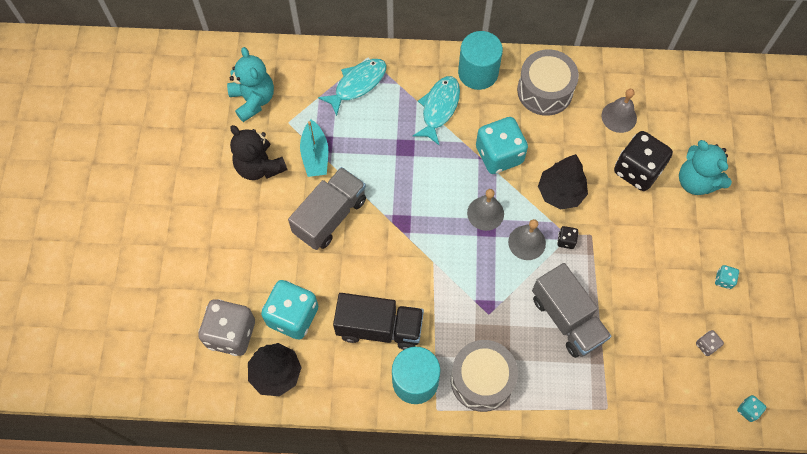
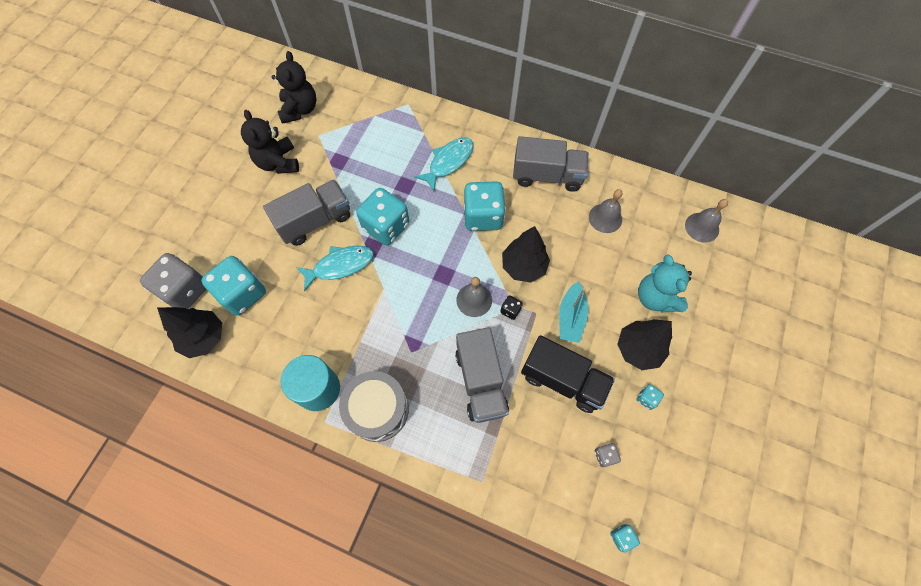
camera: 20 degrees right, 0 degrees up
turquoise teddy bear [227,47,274,122] -> black teddy bear [272,51,316,124]
turquoise boat [300,120,328,177] -> turquoise boat moved to [559,282,588,343]
turquoise fish [318,59,386,116] -> turquoise fish moved to [296,246,374,292]
black truck [333,293,424,350] -> black truck moved to [521,335,615,413]
turquoise cylinder [458,31,503,90] -> none
grey bell [467,189,504,231] -> grey bell moved to [685,199,728,243]
grey drum [517,49,579,116] -> grey truck [513,136,589,192]
black dice [614,131,673,191] -> none
none -> turquoise dice [356,188,409,245]
none -> black tree [617,319,672,370]

